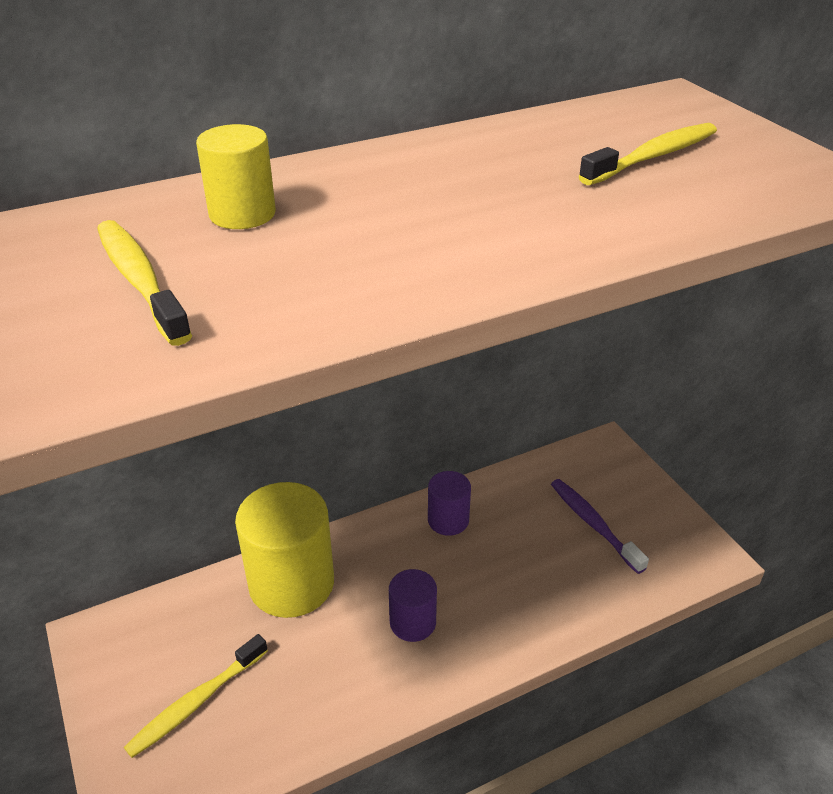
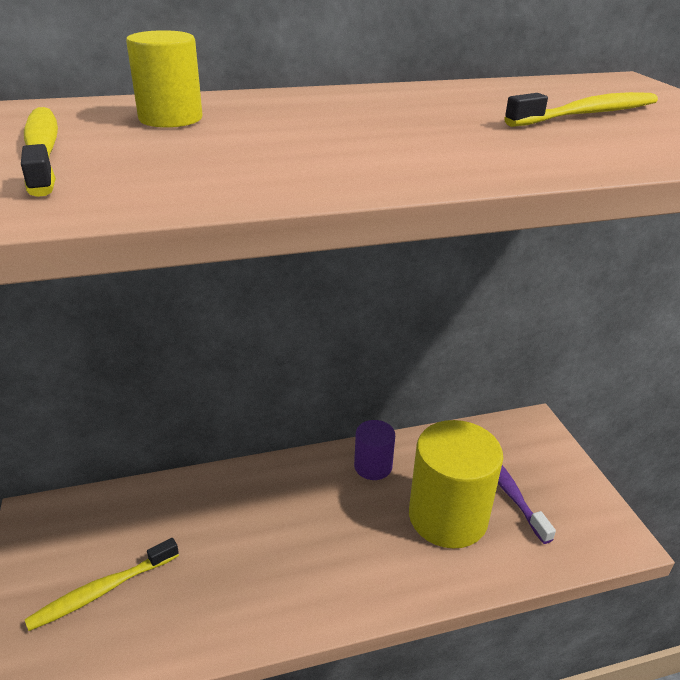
camera: 10 degrees right, 5 degrees down
yellow cylinder [235,482,334,618] -> yellow cylinder moved to [409,420,503,549]
purple cylinder [389,569,437,642] -> none

